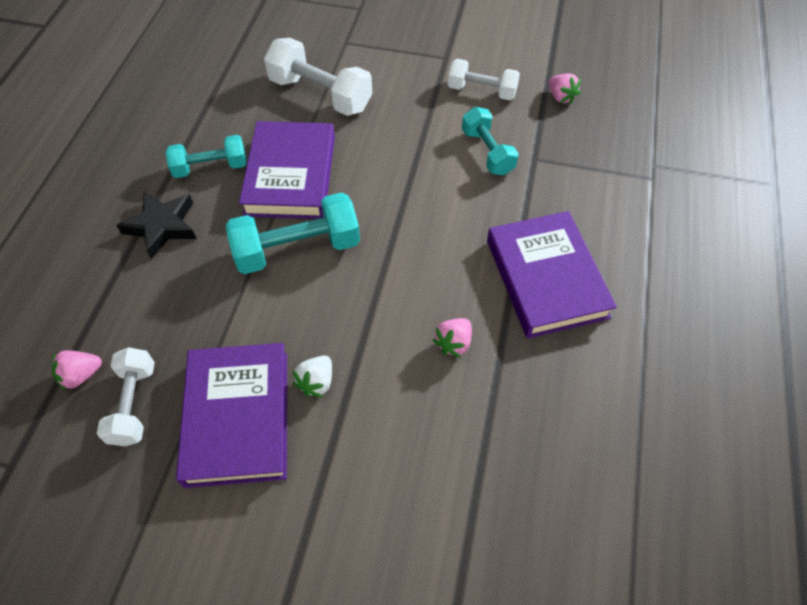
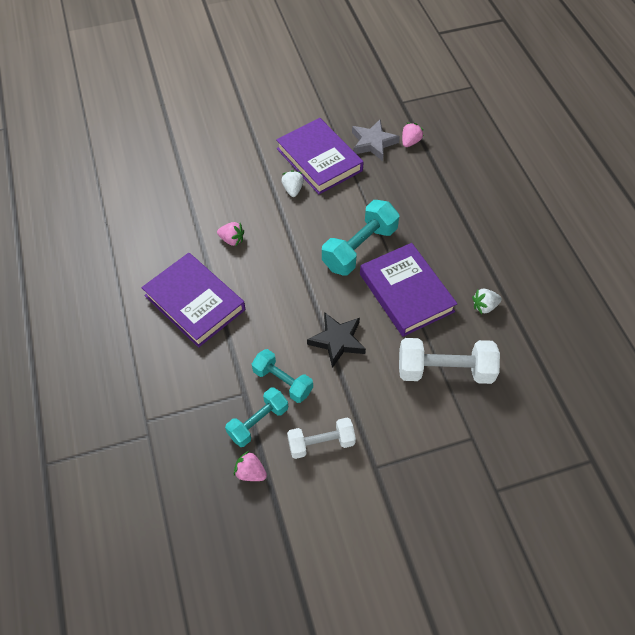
camera: 150 degrees right, 0 degrees up
white dumbbell [97,347,155,446] -> grey star [352,120,400,161]
black star [116,192,197,259] -> black star moved to [307,312,366,368]
turquoise dumbbell [165,135,246,178] -> turquoise dumbbell moved to [225,388,288,447]
pink strawberry [433,318,472,358] -> pink strawberry turned 105 degrees clockwise [217,222,244,246]
none -> white strawberry [472,289,502,314]

